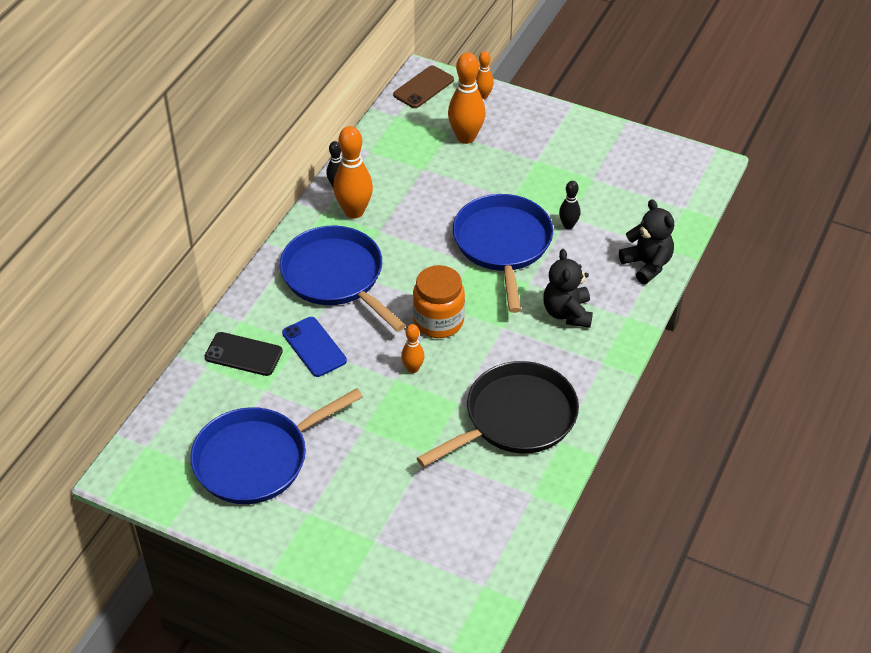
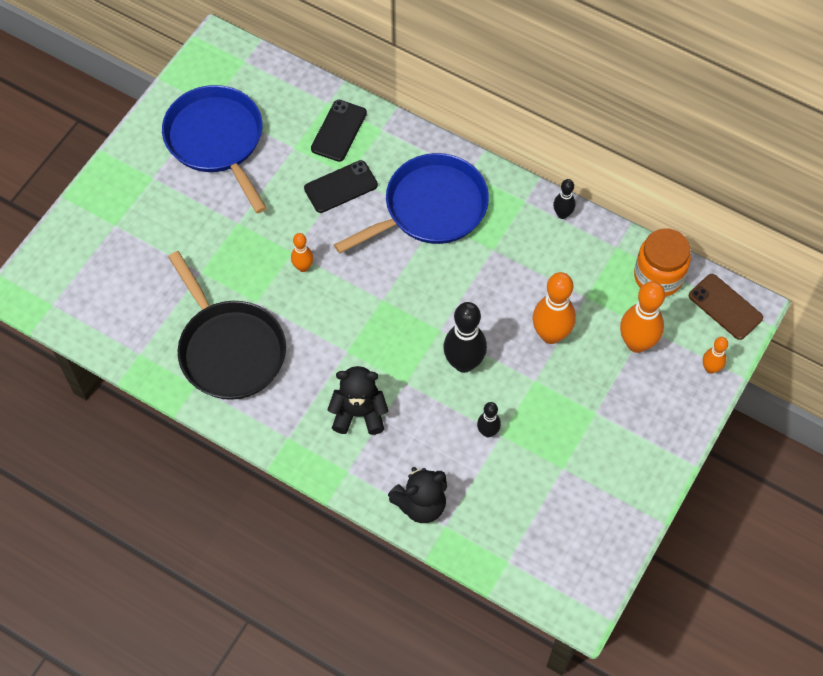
camera: 95 degrees right, 15 degrees up
blue phone [282,317,347,377] -> black phone [304,160,378,213]
orange bowling pin [333,126,373,218] -> orange bowling pin moved to [533,272,576,344]
orange jar [413,265,465,338] -> orange jar moved to [634,228,691,297]
blue pan [453,194,553,313] -> black bowling pin [443,302,487,373]

